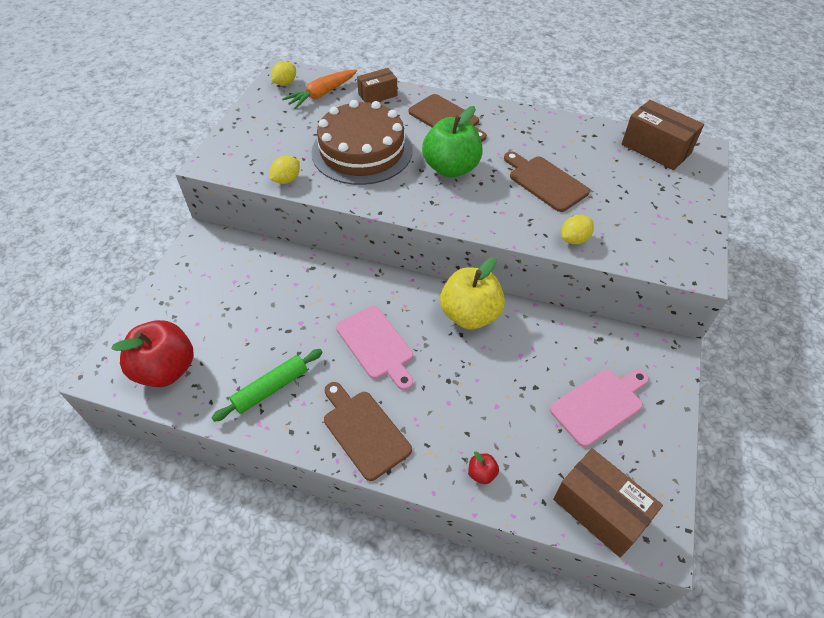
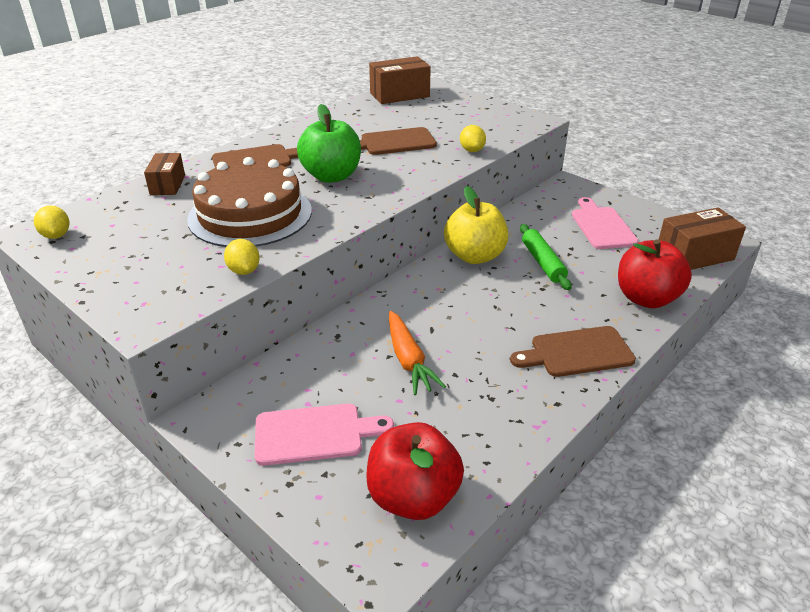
camera: 65 degrees left, 15 degrees down
green rolling pin [212,349,323,422] -> green rolling pin moved to [520,224,572,290]
orange carrot [282,70,357,109] -> orange carrot moved to [389,311,446,395]
pink cutting board [336,306,413,390] -> pink cutting board moved to [255,404,394,466]
red apple [469,451,499,484] -> red apple [618,239,692,308], size x2.47

